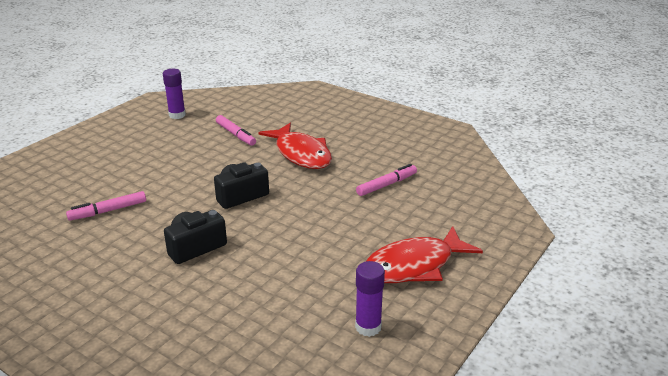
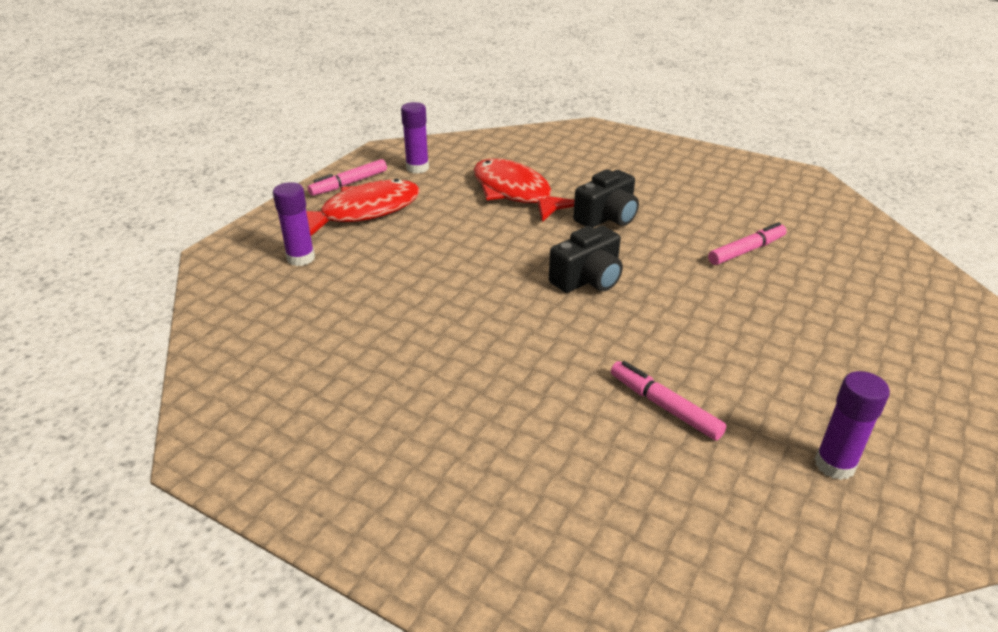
camera: 175 degrees right, 5 degrees up
red fish [258,123,332,169] -> red fish moved to [473,159,574,222]
pink marker [356,164,417,196] -> pink marker moved to [308,159,387,196]
none -> purple glue stick [273,182,315,266]

